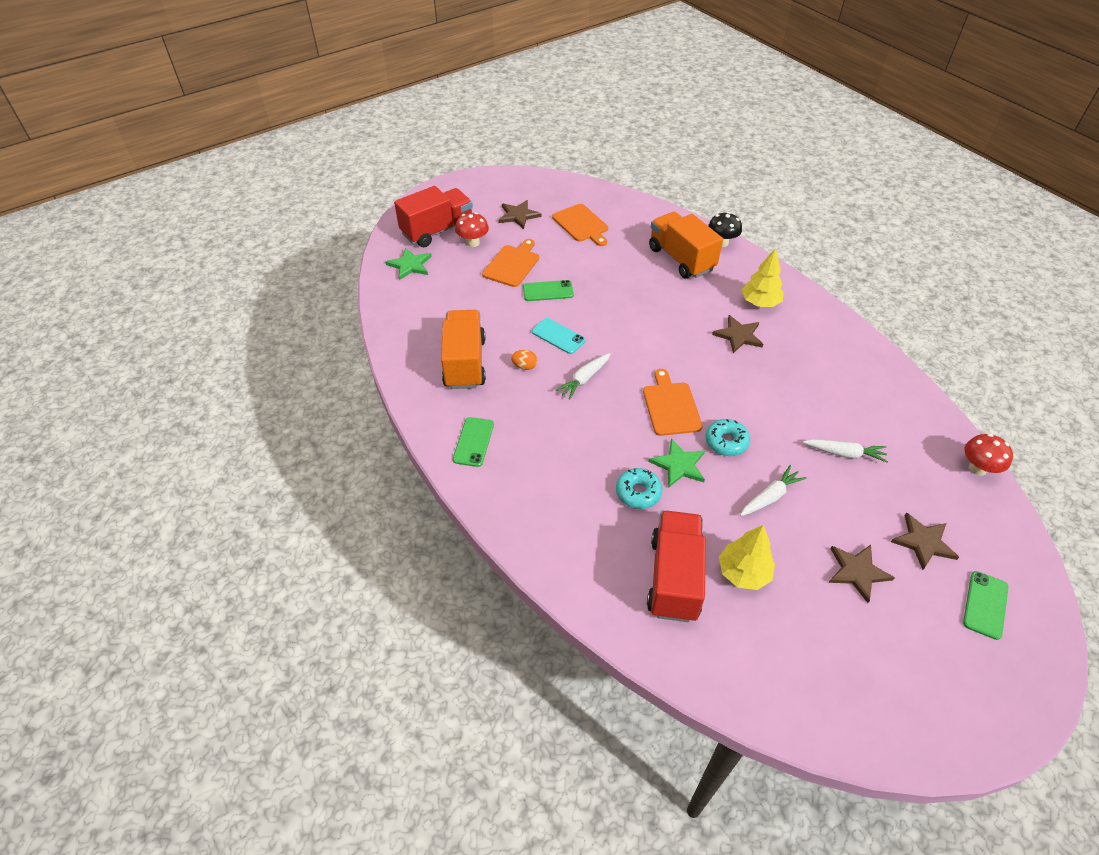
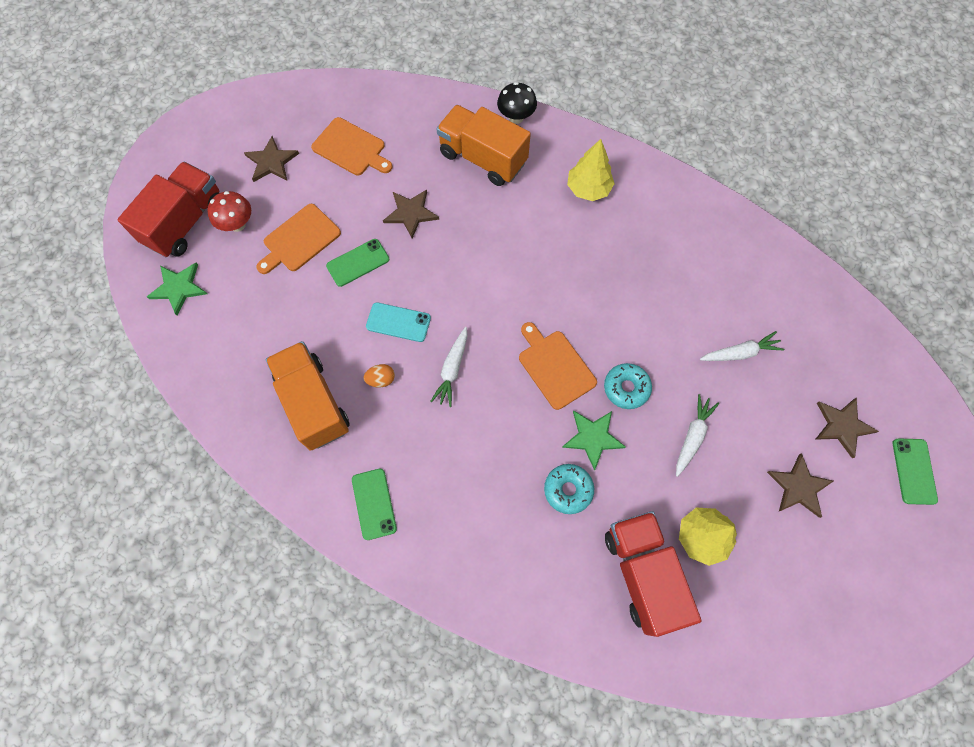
camera: 25 degrees left, 20 degrees up
orange cutting board [482,239,539,287] -> orange cutting board turned 135 degrees counterclockwise [256,204,341,274]
brown star [712,315,763,353] -> brown star moved to [383,190,439,238]
red mushroom [964,434,1013,476] -> none

